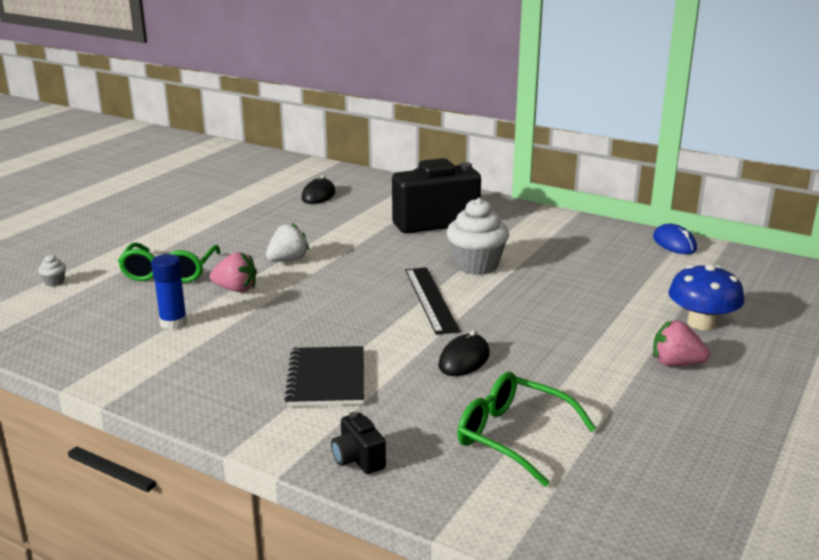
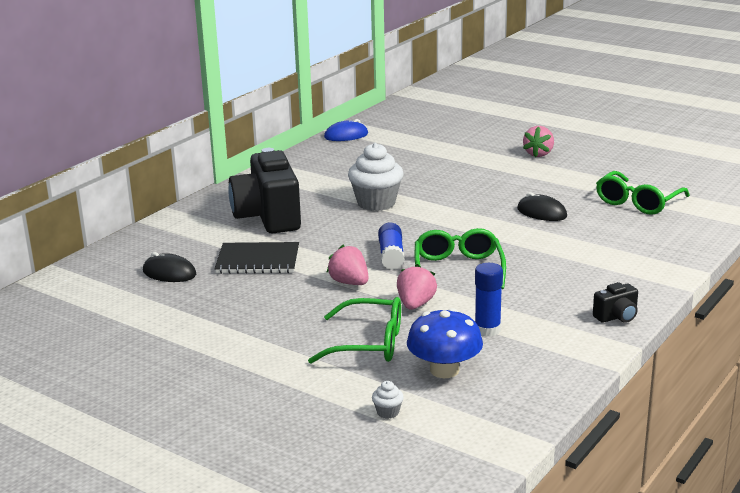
camera: 85 degrees left, 0 degrees up
white strawberry [266,223,309,262] -> pink strawberry [326,244,368,285]
black notebook [284,346,364,406] -> black notebook moved to [214,242,299,274]
black camera [331,412,386,474] -> black camera moved to [593,282,638,323]
black ruler [405,267,460,335] -> none
blue mushroom [668,264,744,330] -> blue mushroom moved to [407,308,483,378]
none -> blue glue stick [378,223,405,270]
none -> green glasses [415,228,506,289]

